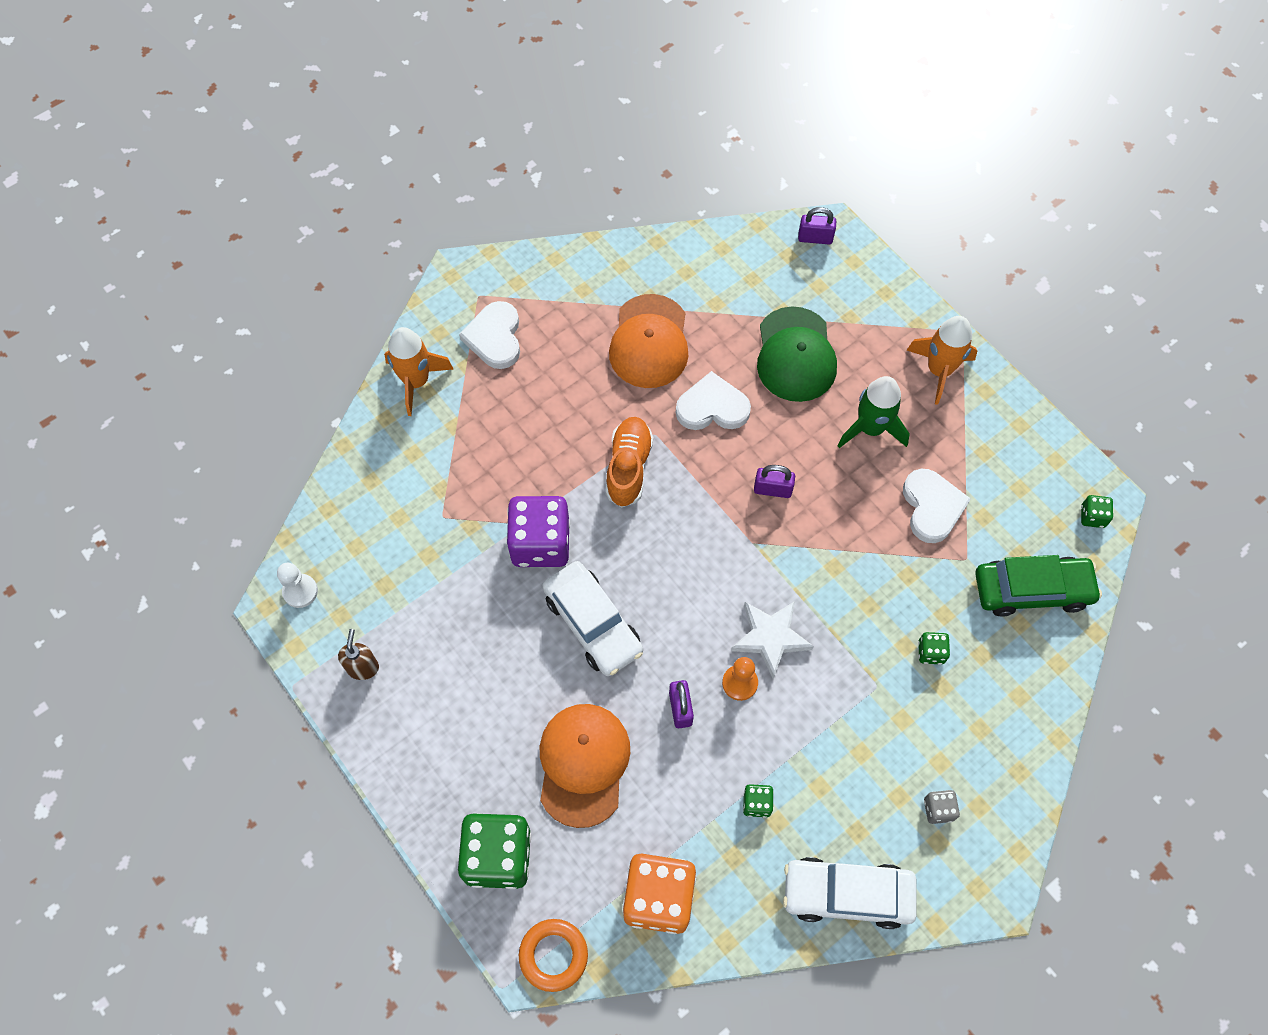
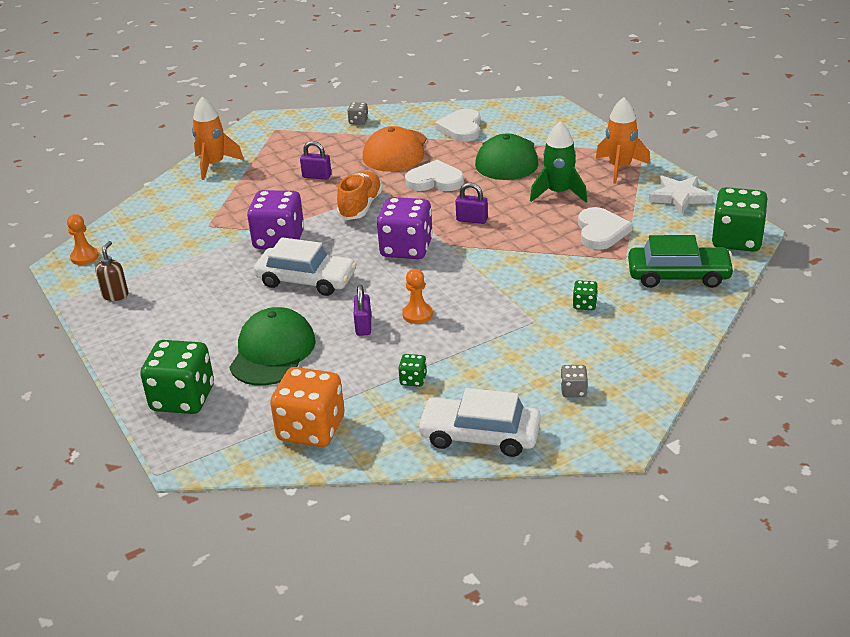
camera: 10 degrees right, 30 degrees down
white pawn [277,563,318,608] -> orange pawn [67,214,99,265]
white heart [459,301,520,369] -> white heart moved to [435,109,481,142]
orange ring [519,919,588,992] -> none
orange cap [540,704,630,828] -> green cap [229,307,316,386]
white car [543,561,643,676] -> white car turned 45 degrees counterclockwise [254,237,356,296]
white star [731,601,814,679] -> white star moved to [649,176,713,215]
purple padlock [798,207,836,244] -> purple padlock moved to [300,141,332,180]
green dice [1081,495,1113,528] -> green dice [712,187,768,252], size x2.25
none -> grey dice [347,102,368,125]
none -> purple dice [377,197,433,259]

